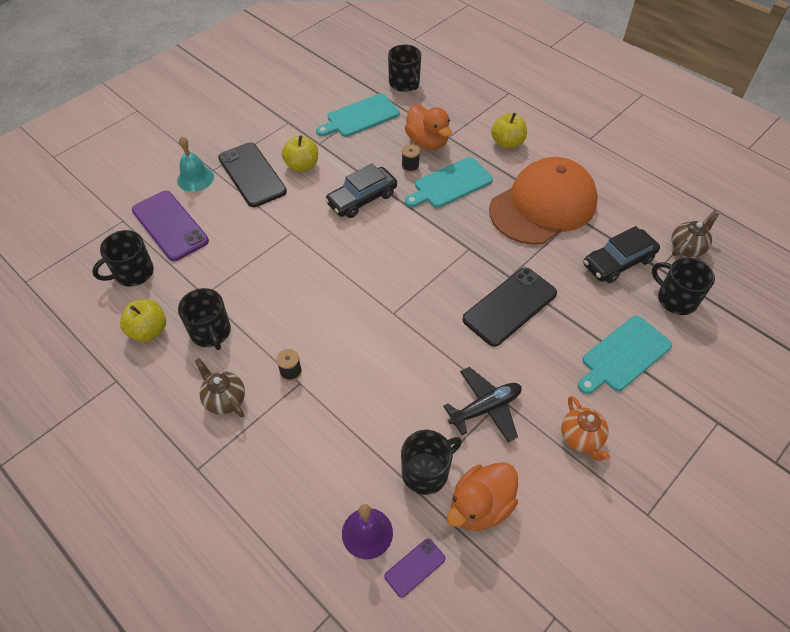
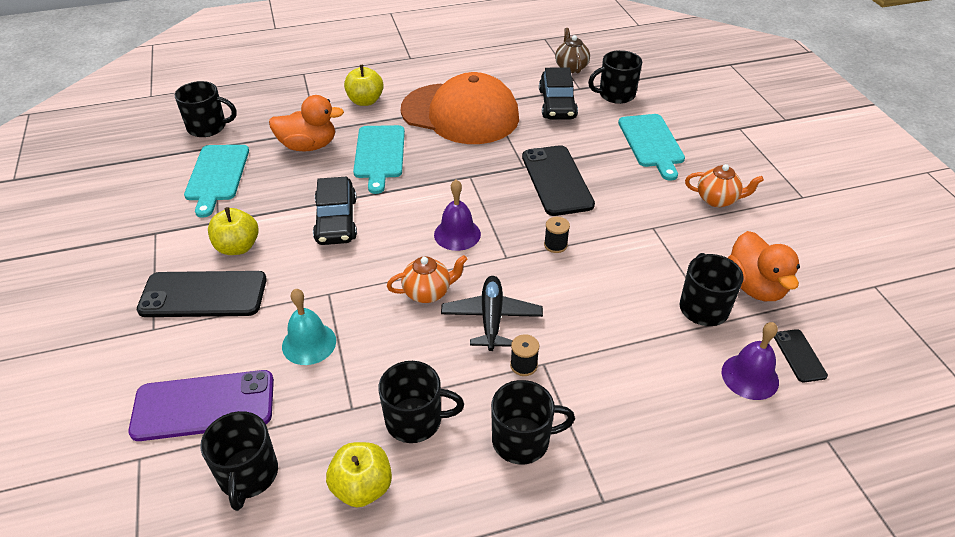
camera: 60 degrees left, 10 degrees down
turquoise bell [177,136,214,192] -> turquoise bell moved to [282,289,336,365]
brown teapot [195,358,245,417] -> black mug [491,380,575,464]
purple phone [384,538,446,598] -> black phone [774,329,828,383]
black spool [402,144,420,173] -> black spool moved to [544,217,570,253]
black plane [443,367,522,443] -> black plane moved to [441,276,543,351]
orange cap [489,157,598,245] -> orange cap turned 120 degrees clockwise [401,72,519,144]
none -> orange teapot [387,255,468,303]
none -> purple bell [434,180,481,251]

